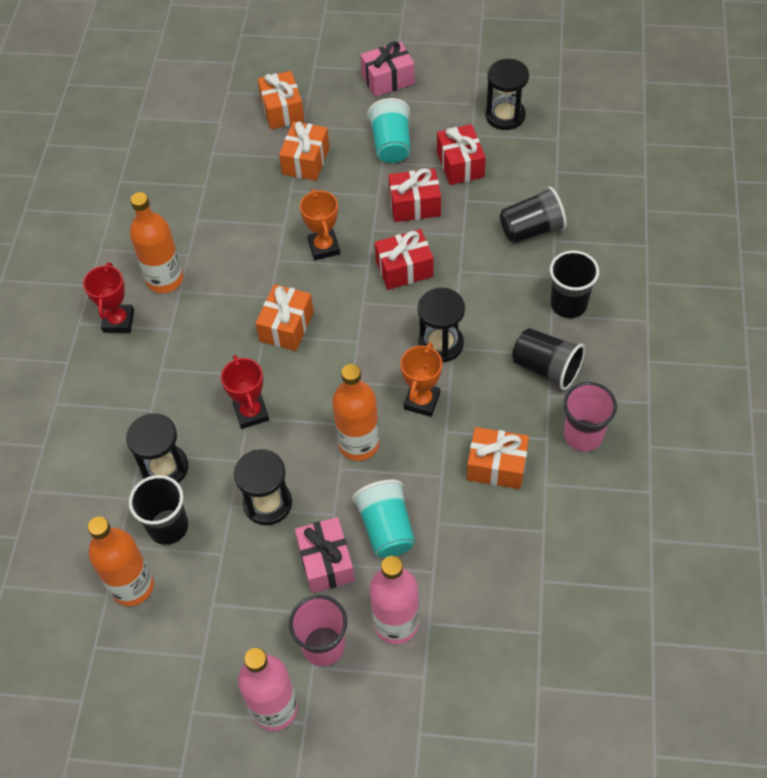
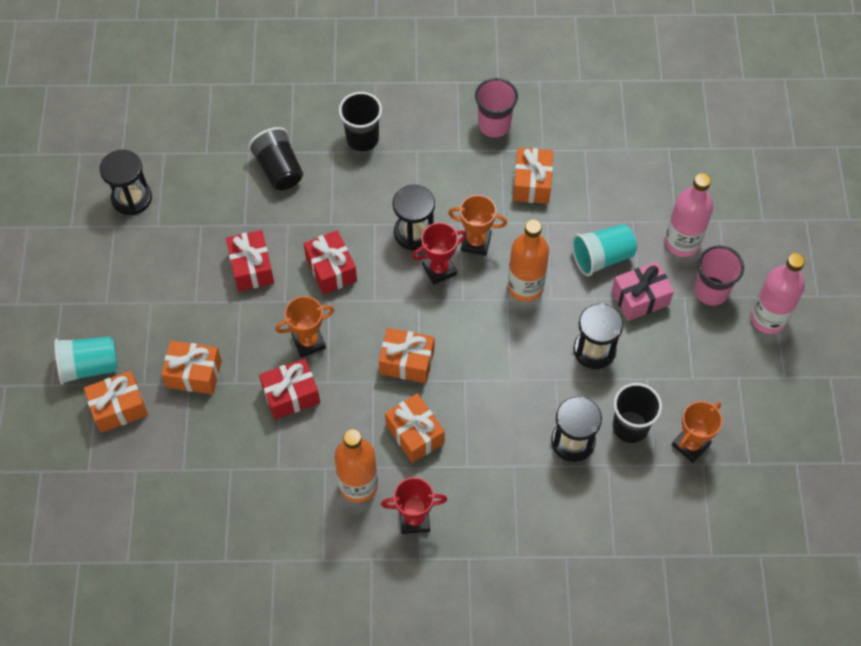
camera: 100 degrees left, 5 degrees up
orange bottle [88,517,154,606] -> orange trophy [672,401,722,463]
red trophy [221,355,269,429] -> red trophy moved to [412,222,467,285]
pink gift [361,41,415,97] -> none
turquoise cup [367,98,411,163] -> turquoise cup moved to [54,336,118,385]
red gift [437,124,486,185] -> red gift moved to [259,358,320,419]
black cup [512,328,585,390] -> none
none -> orange gift [385,393,445,463]

